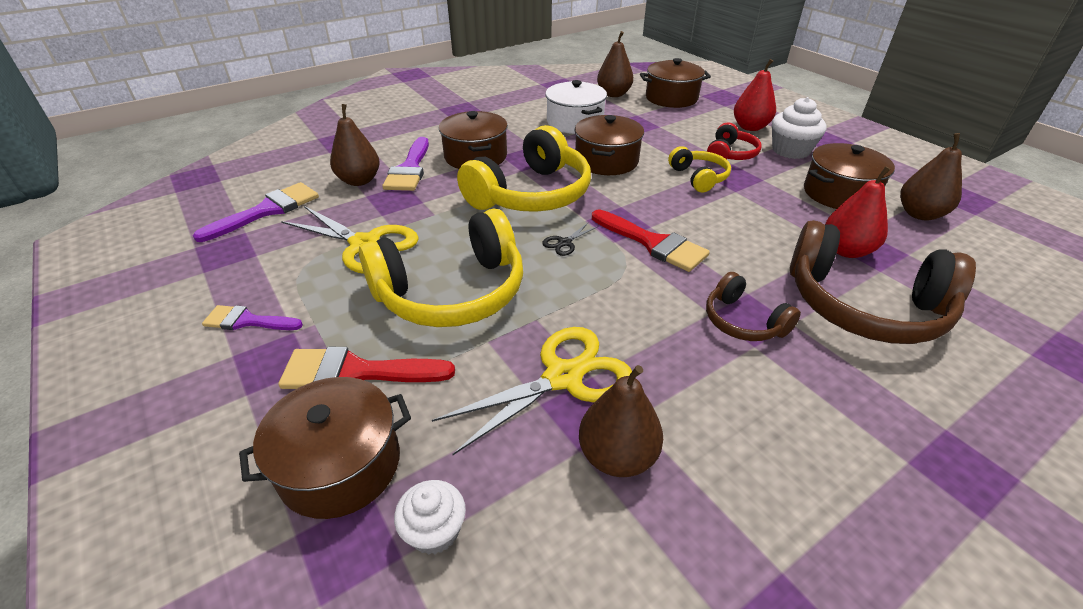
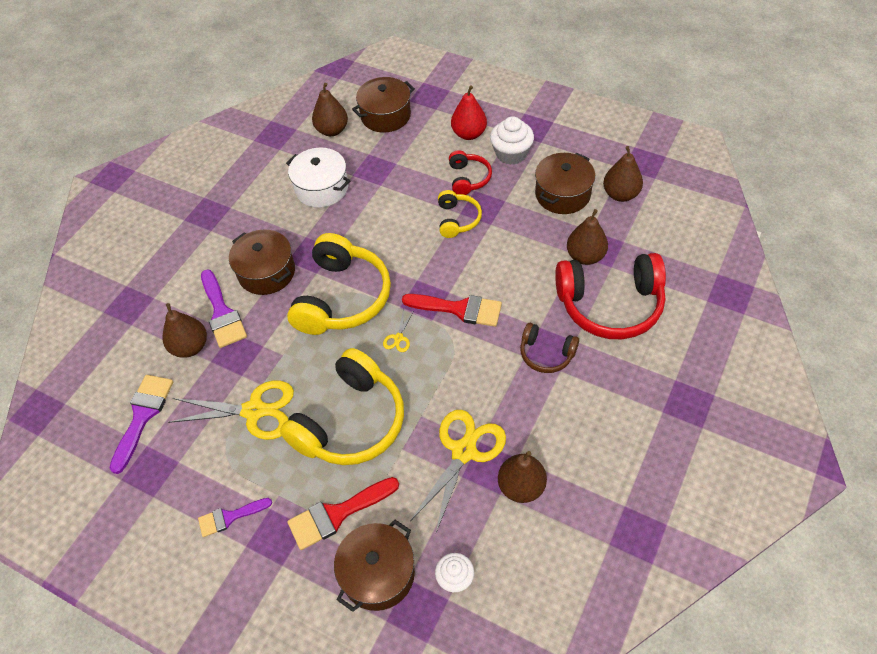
camera: 25 degrees left, 15 degrees up
black scissors [542,222,599,256] -> yellow scissors [383,309,414,352]
brown pot [574,115,644,175] -> none
yellow headphones [668,146,731,192] -> yellow headphones turned 45 degrees clockwise [438,190,482,238]
brown headphones [790,220,976,344] -> red headphones [555,253,666,339]
red pear [825,166,891,258] -> brown pear [567,209,608,265]

